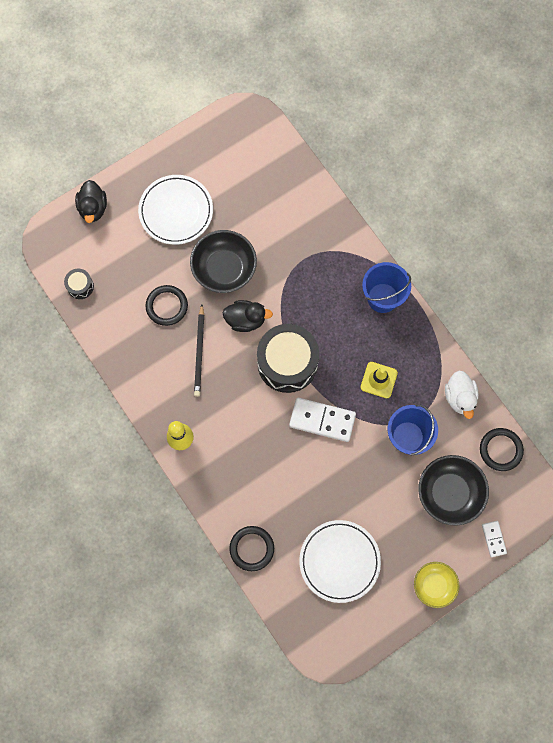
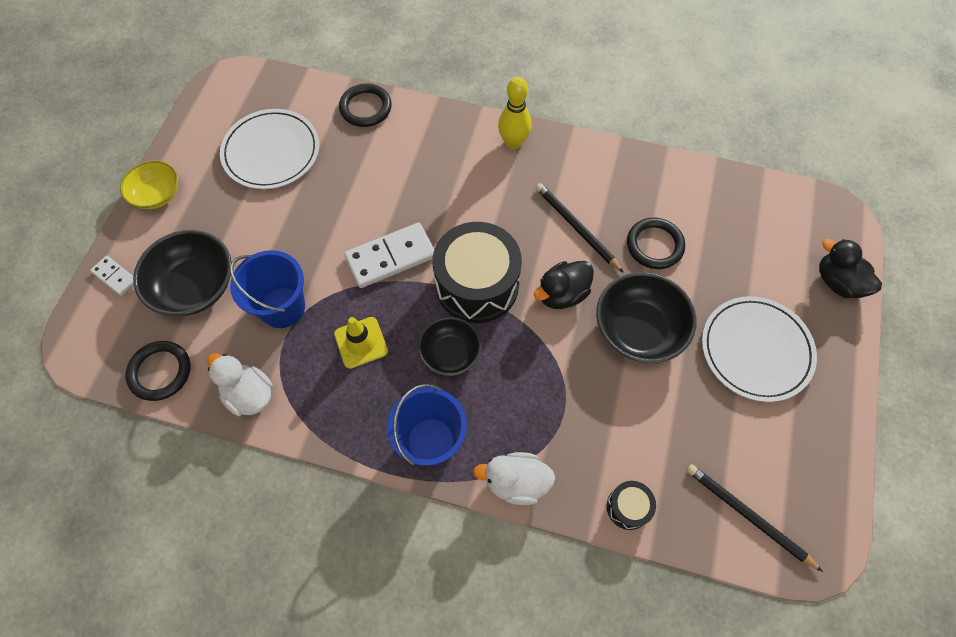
camera: 140 degrees right, 10 degrees down
black drum [64,268,94,299] -> black drum moved to [607,481,656,530]
none -> black bowl [418,317,481,376]
none -> white duck [473,452,555,505]
none -> black pencil [687,464,823,572]

